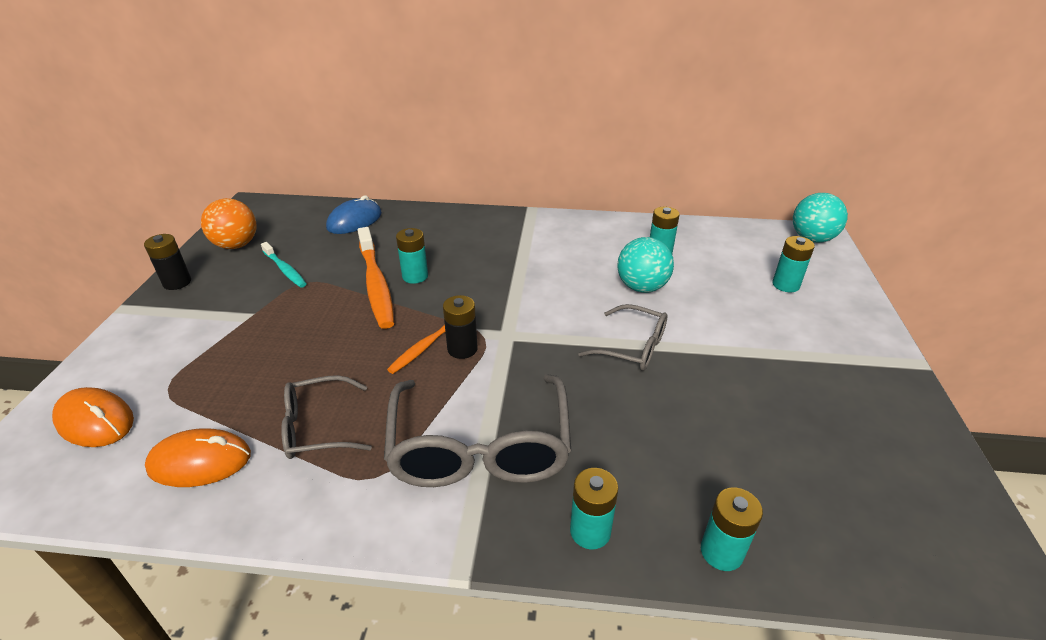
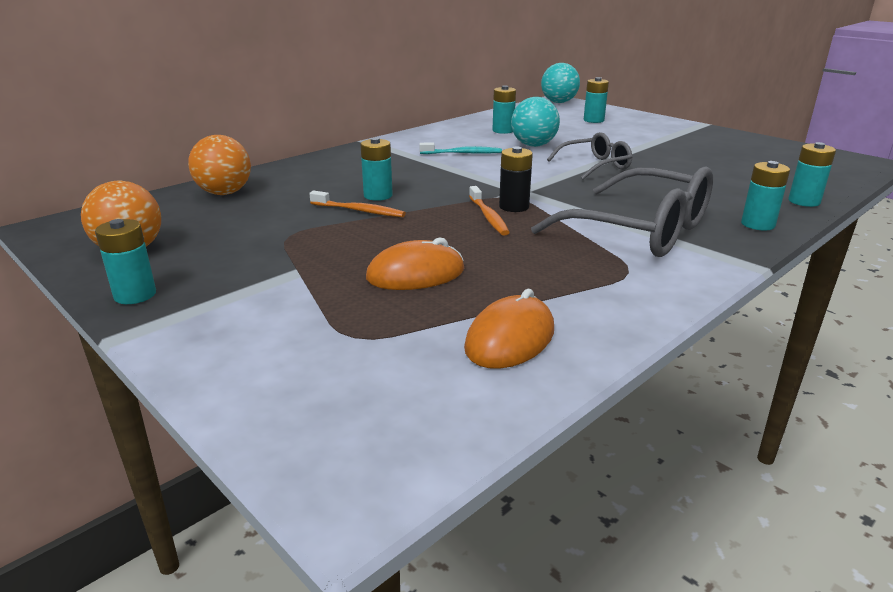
camera: 50 degrees left, 10 degrees down
orange mouse [52,387,134,447] -> orange mouse moved to [366,238,464,290]
black battery [144,234,191,290] -> turquoise battery [95,219,156,304]
turquoise toothbrush [261,242,307,288] -> turquoise toothbrush moved to [419,143,502,154]
grey glasses [281,375,372,459] -> none
blue mouse [326,195,382,234] -> orange ball [188,135,251,195]
orange toothbrush [357,227,394,329] -> orange toothbrush [309,191,406,217], size x0.57

